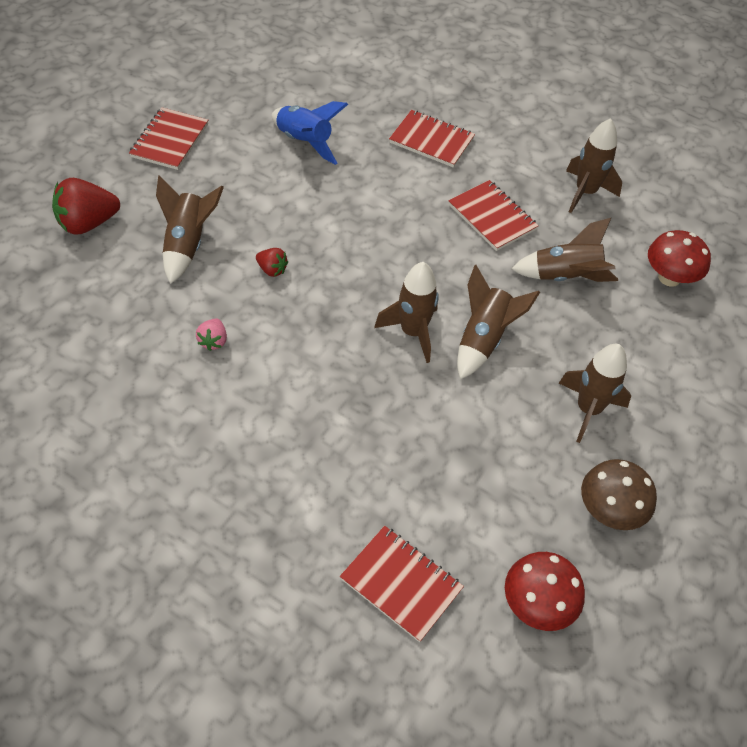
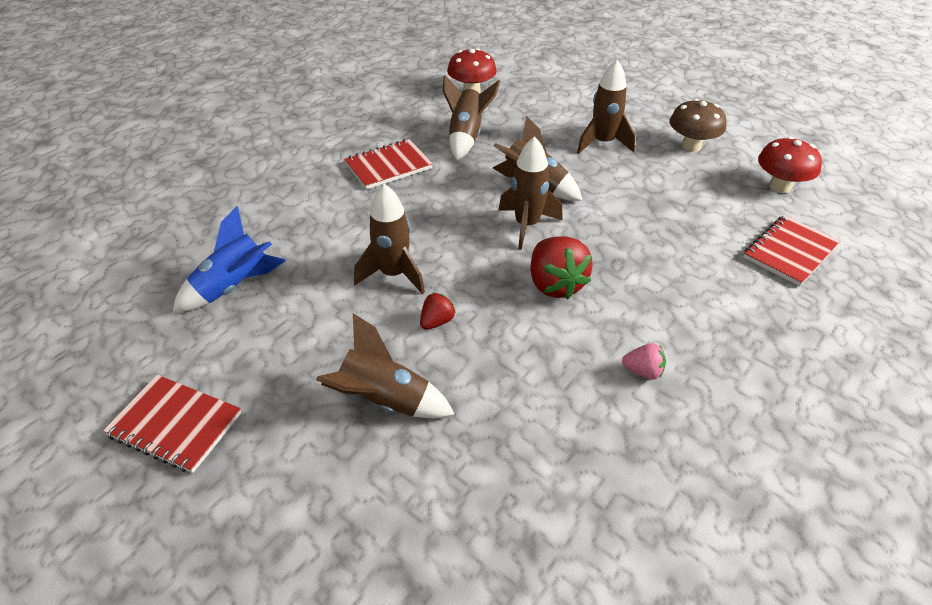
camera: 80 degrees left, 10 degrees down
red strawberry [52,178,120,235] -> red strawberry moved to [530,236,593,299]
pink strawberry [196,319,227,351] -> pink strawberry moved to [622,343,666,380]
red notebook [389,110,475,167] -> none
brown rocket [566,118,622,213] -> brown rocket moved to [354,184,425,294]

